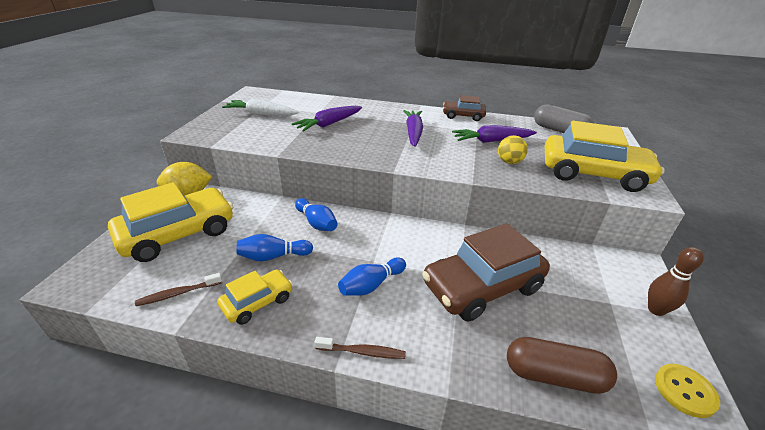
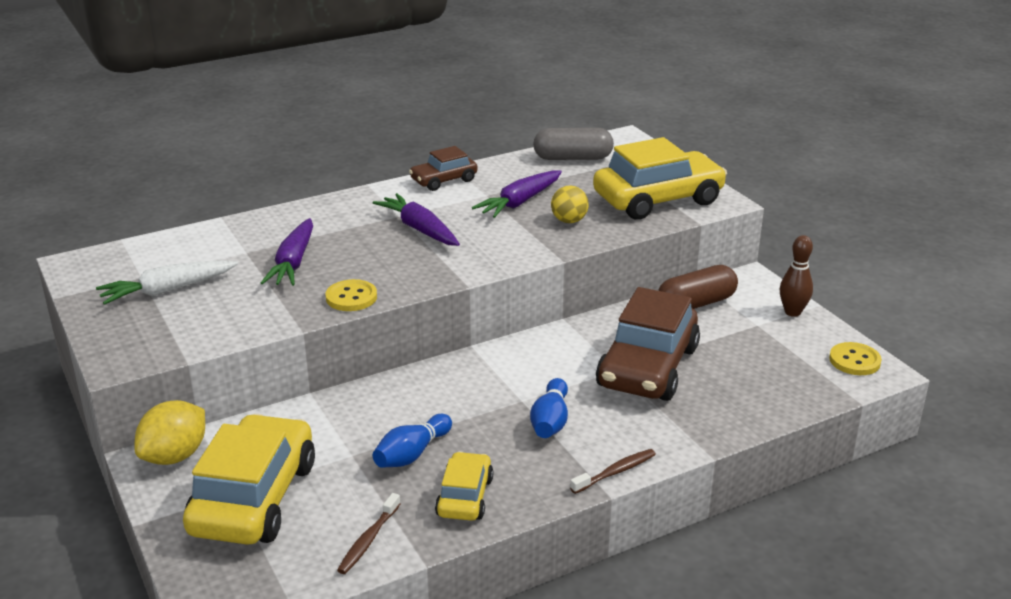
camera: 40 degrees left, 5 degrees down
blue bowling pin [295,198,337,231] -> none
brown capsule [507,337,617,394] -> brown capsule moved to [658,265,738,309]
none -> yellow button [326,279,377,311]

